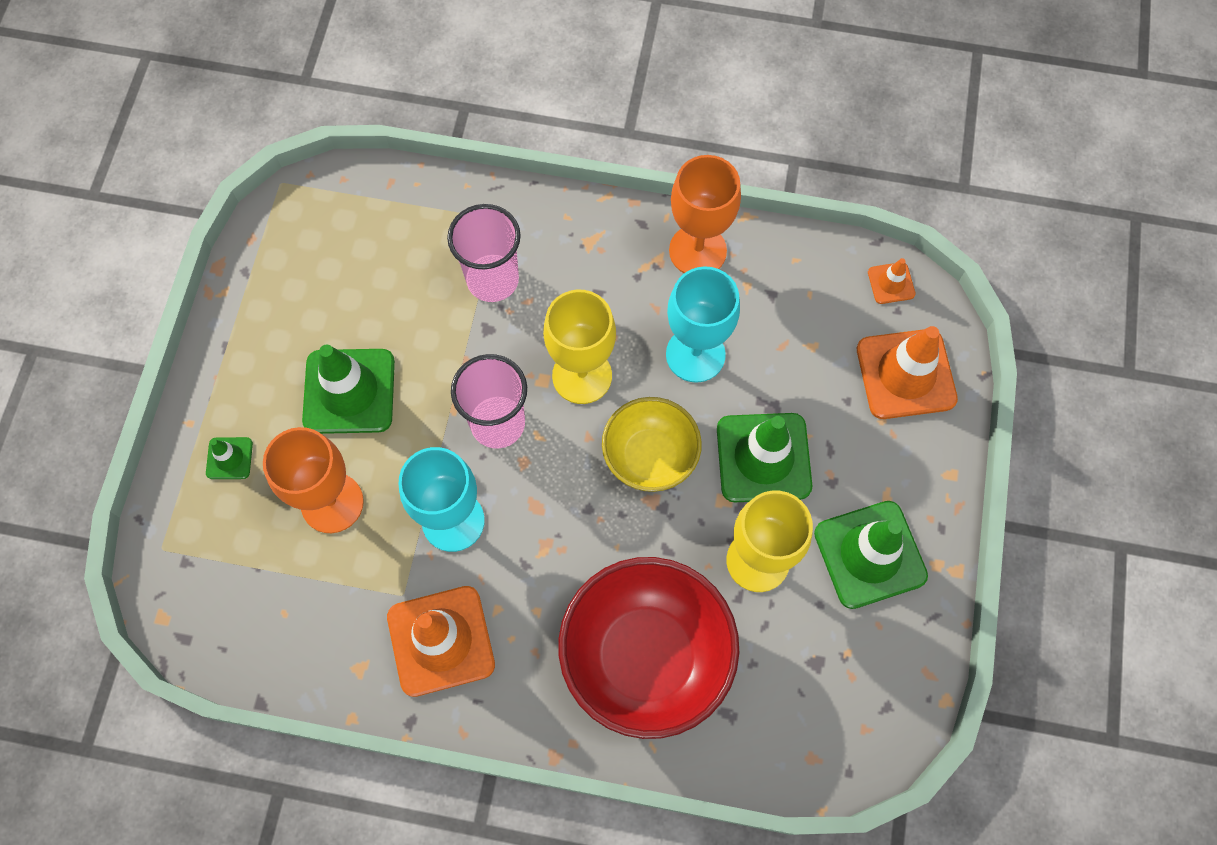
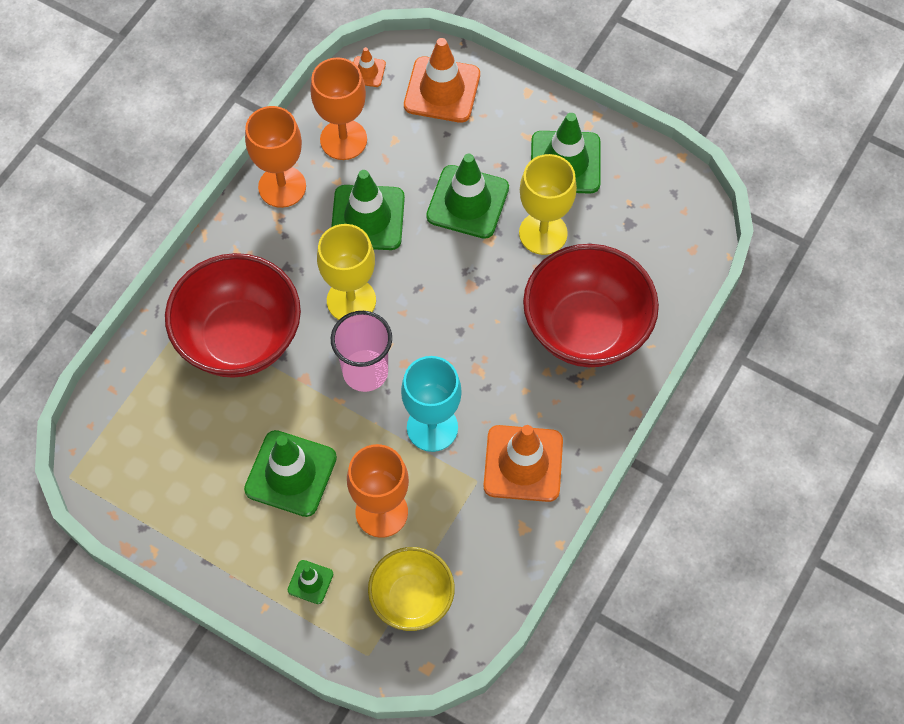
camera: 70 degrees left, 5 degrees down
pink cup [447,204,521,302] -> red bowl [165,253,301,378]
yellow bowl [602,397,702,492] -> yellow bowl moved to [368,547,455,631]
turquoise goblet [666,266,740,383] -> green traffic cone [331,170,405,250]
none -> orange goblet [310,57,367,160]

